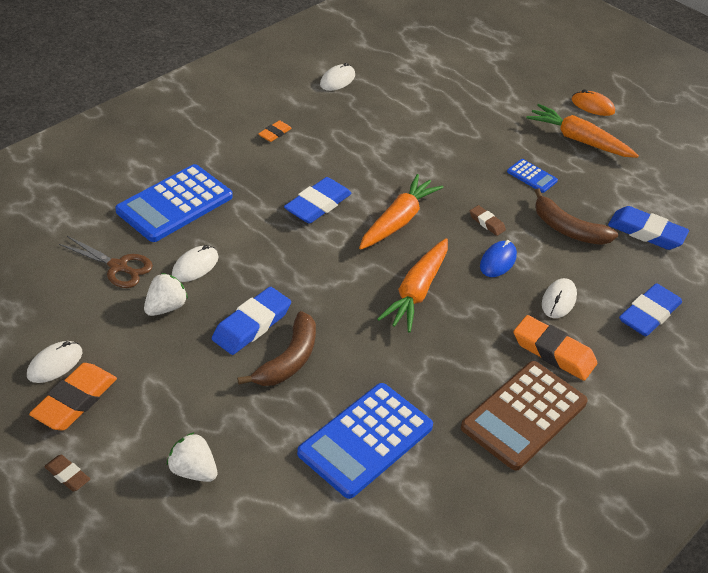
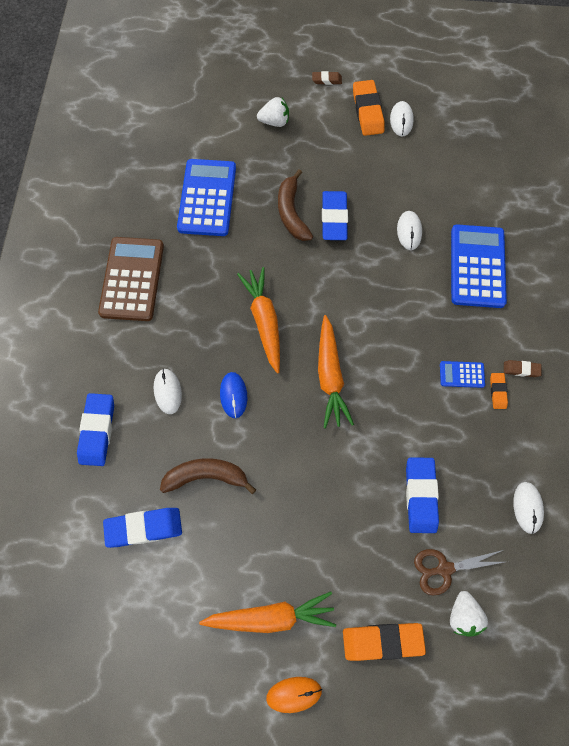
camera: 145 degrees right, 25 degrees up
brown scissors [59,236,153,288] -> brown scissors moved to [414,549,504,595]
white strawberry [144,273,188,316] -> white strawberry moved to [450,591,488,637]
blue eraser [284,177,352,224] -> blue eraser moved to [406,457,439,533]
brown eraser [470,205,506,236] -> brown eraser moved to [504,360,542,377]
blue calculator [507,159,558,193] -> blue calculator moved to [440,361,485,388]
orange eraser [513,315,597,381] -> orange eraser moved to [343,623,426,661]

